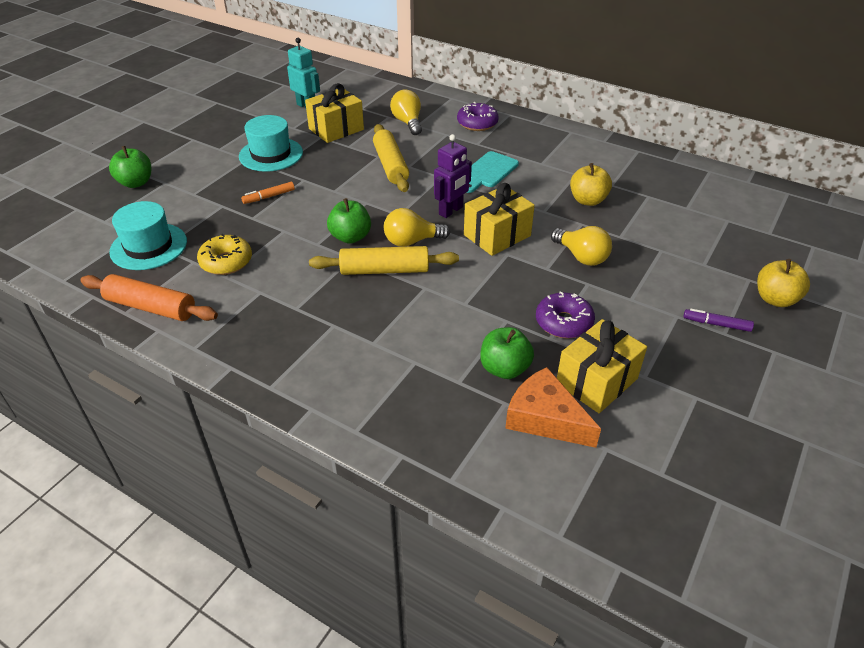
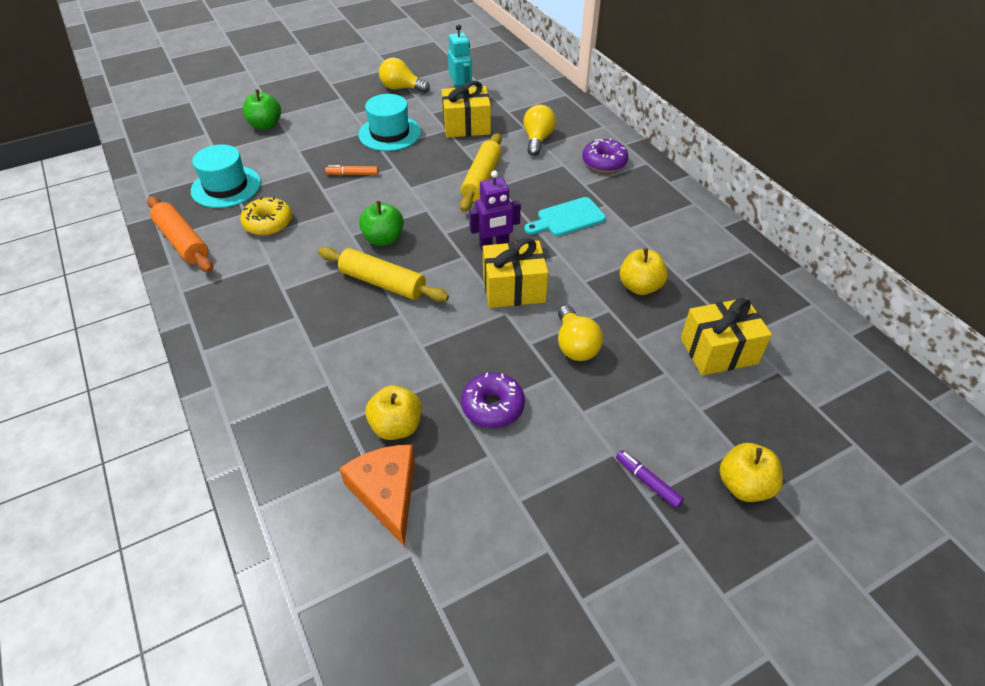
camera: 30 degrees right, 5 degrees up
yellow light bulb [384,208,450,247] -> yellow light bulb moved to [379,58,430,93]
green apple [480,327,534,379] -> yellow apple [365,385,422,440]
yellow gift [557,319,647,413] -> yellow gift moved to [681,298,772,376]

